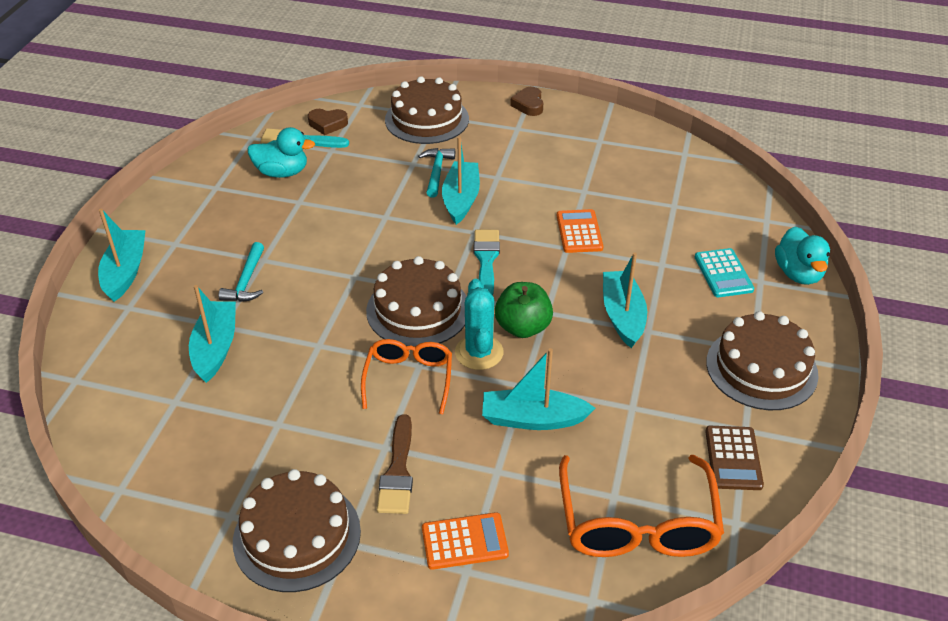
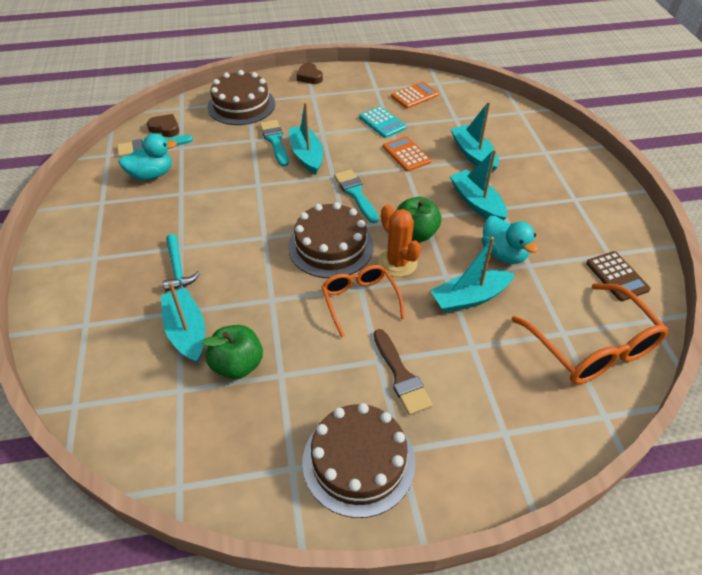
camera: 25 degrees left, 5 degrees up
turquoise boat [98,209,146,302] -> turquoise boat moved to [451,101,499,172]
brown heart [308,109,348,135] -> brown heart turned 135 degrees counterclockwise [147,114,179,137]
turquoise hammer [418,148,455,198] -> turquoise brush [260,120,289,167]
orange calculator [422,512,509,570] -> orange calculator moved to [391,82,439,109]
turquoise cactus [455,279,503,370] -> orange cactus [378,205,421,277]
turquoise calculator [695,248,754,297] -> turquoise calculator moved to [359,106,407,138]
brown cake [706,311,819,410] -> none
turquoise duck [775,227,830,285] -> turquoise duck moved to [482,216,538,264]
none -> green apple [202,325,263,379]

